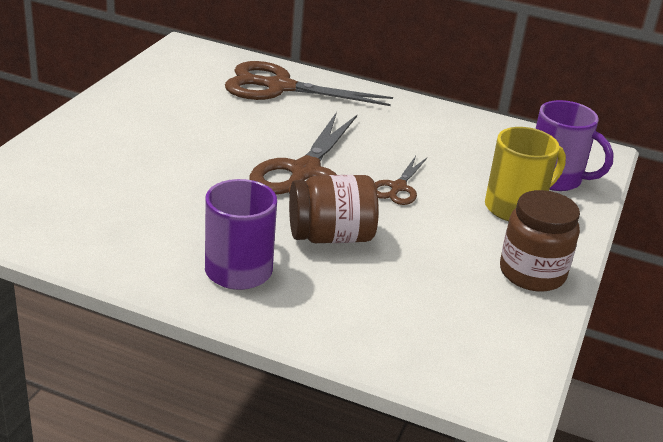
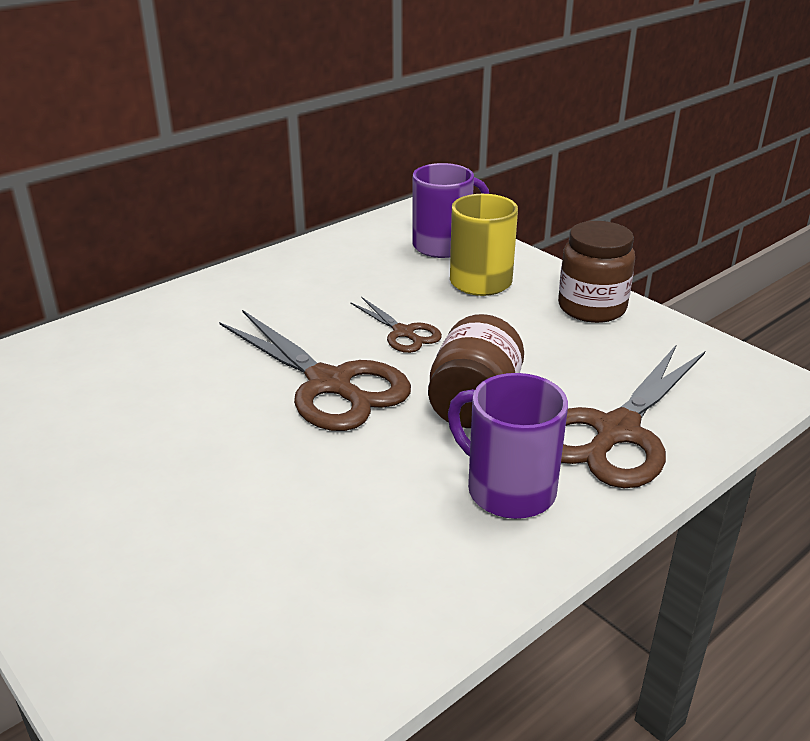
camera: 60 degrees left, 0 degrees up
brown scissors [225,61,393,106] -> brown scissors moved to [561,344,705,488]

